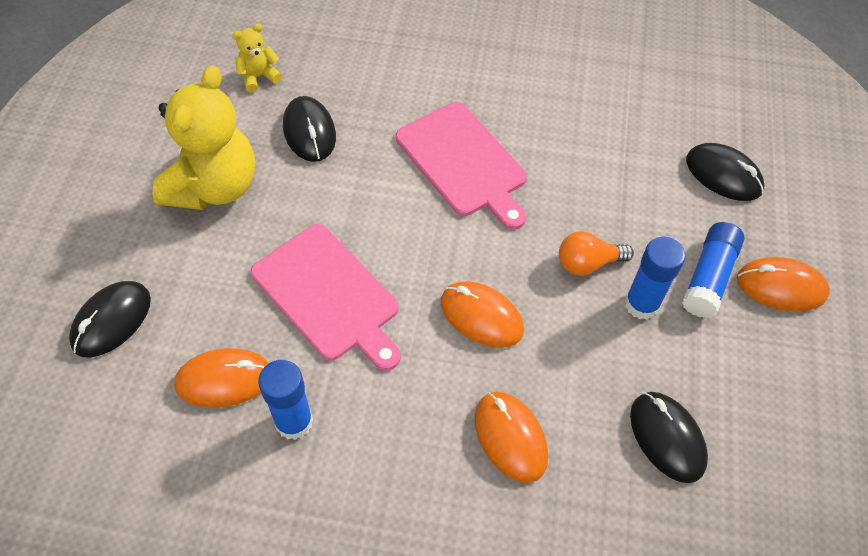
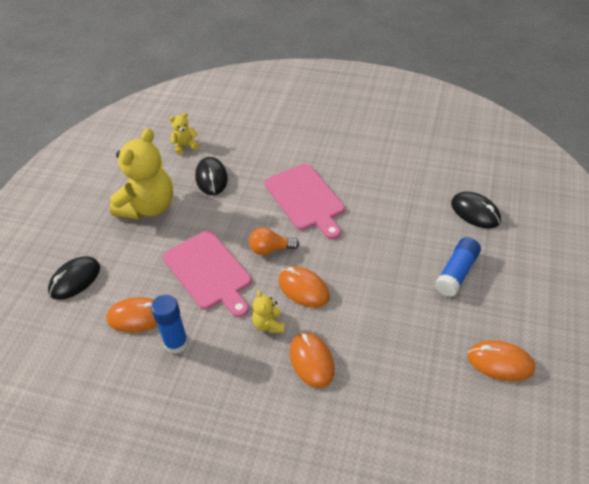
camera: 10 degrees right, 10 degrees down
orange light bulb [559,231,634,275] -> orange light bulb moved to [249,227,299,255]
blue glue stick [625,237,686,320] -> none
black mouse [630,392,708,483] -> none
orange mouse [737,257,830,311] -> orange mouse moved to [468,340,535,381]
none -> yellow teddy bear [252,290,285,333]

